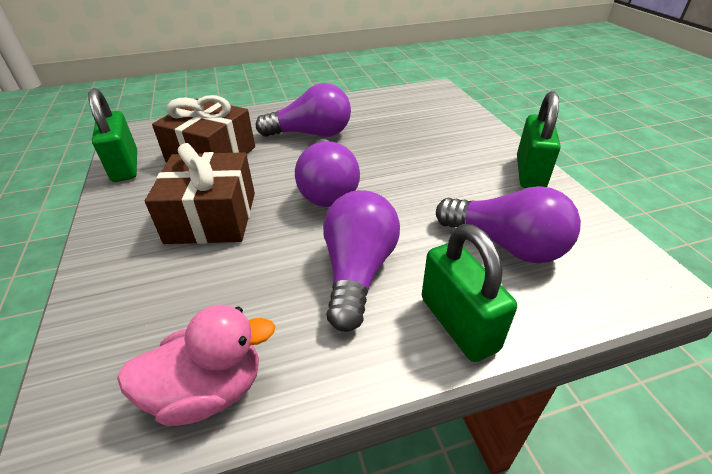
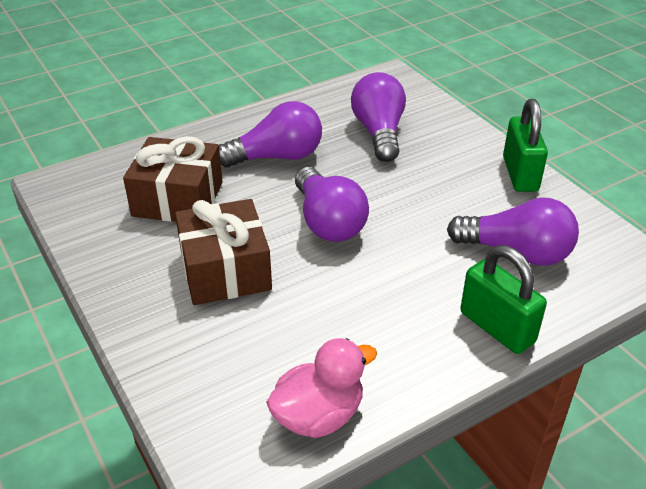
camera: 15 degrees left, 0 degrees up
green padlock [88,88,137,182] -> none
purple light bulb [323,190,400,332] -> purple light bulb moved to [351,72,406,162]

